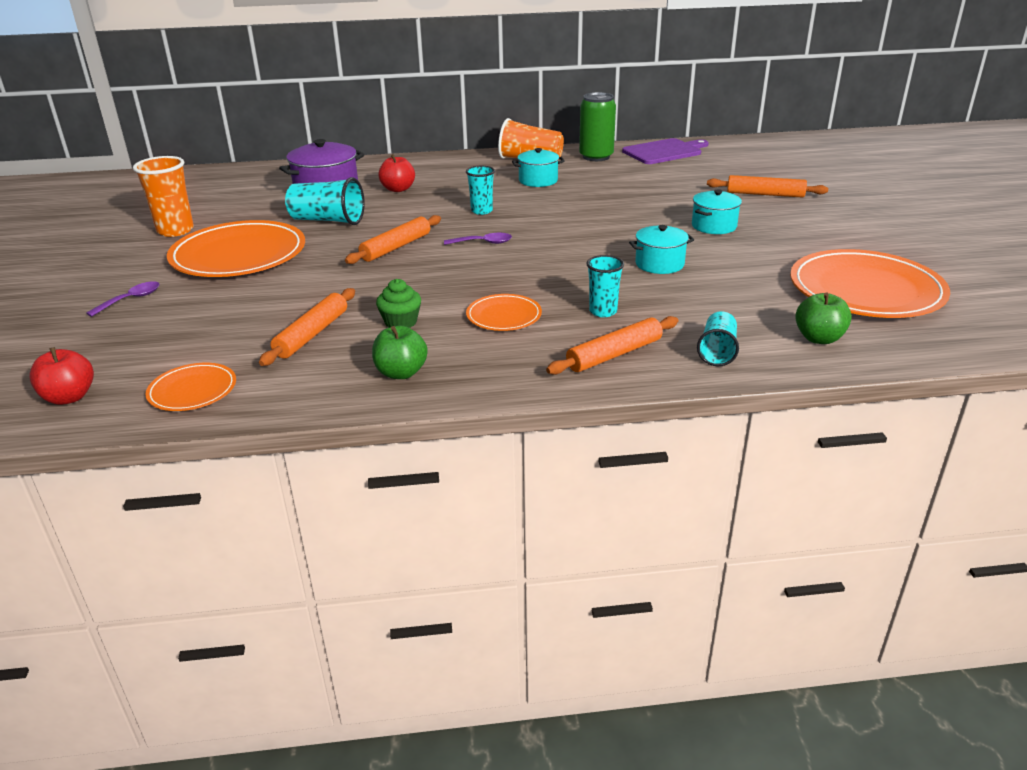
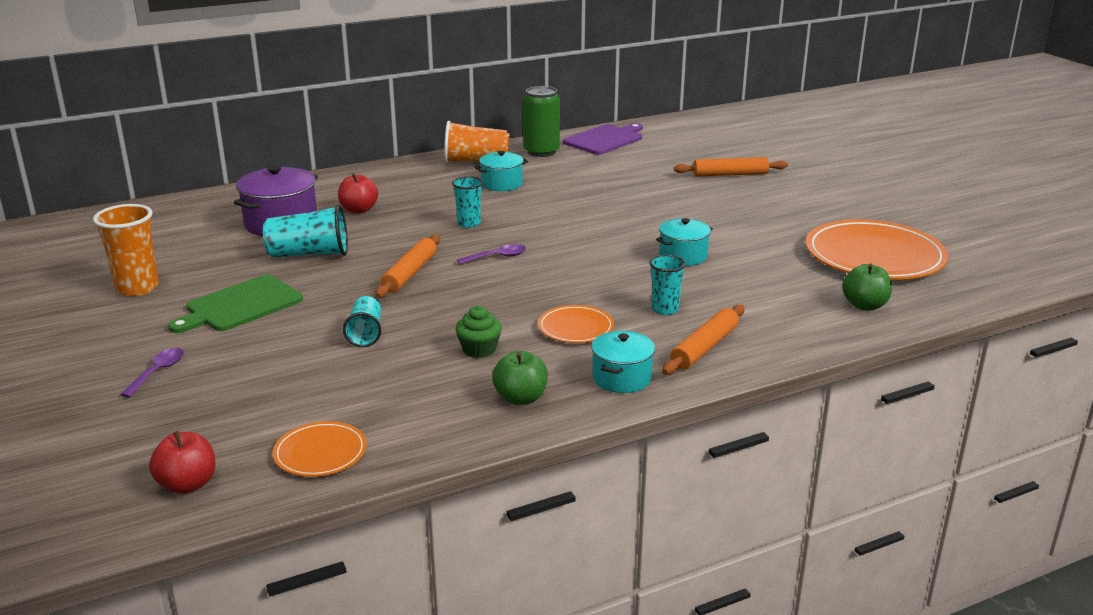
camera: 20 degrees left, 5 degrees down
orange plate [167,220,305,277] -> green cutting board [168,275,303,333]
orange rolling pin [259,288,355,366] -> none
turquoise pot [692,189,742,234] -> turquoise pot moved to [591,331,655,393]
turquoise cup [697,311,739,366] -> turquoise cup moved to [343,296,381,347]

